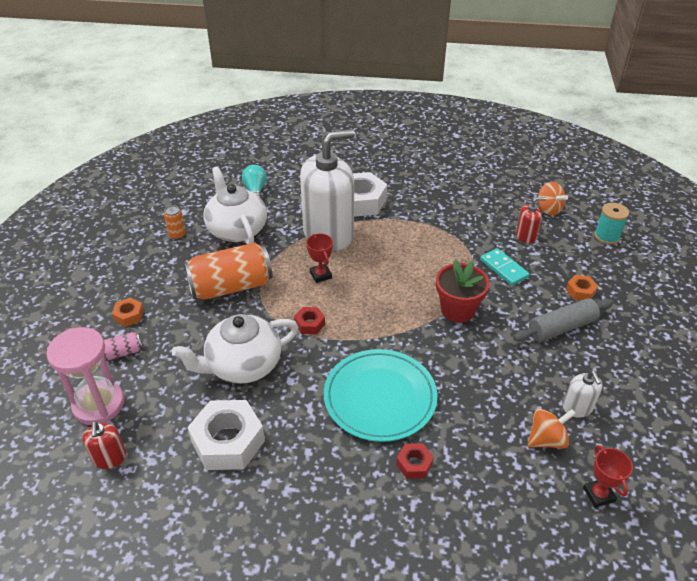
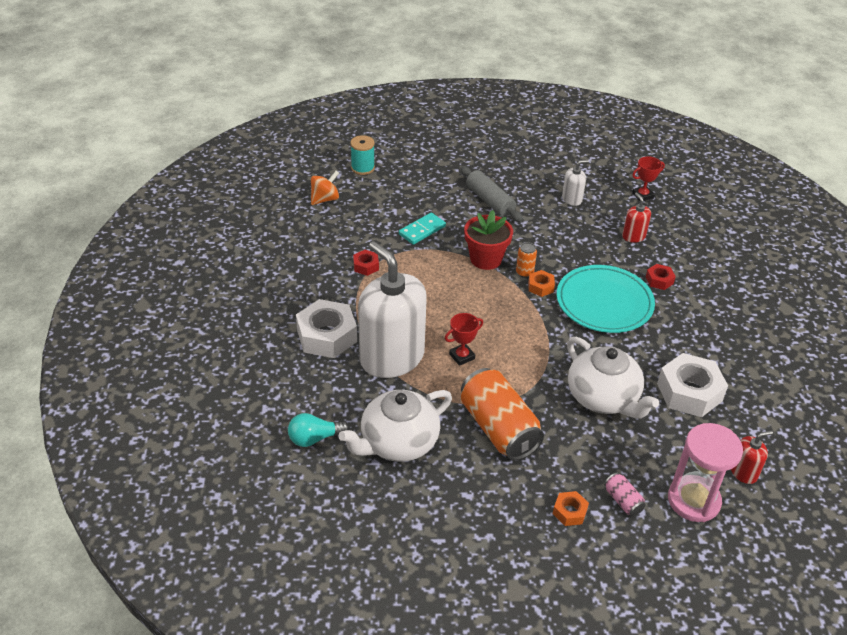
camera: 100 degrees left, 0 degrees up
orange can [164,205,186,240] -> orange can moved to [516,242,537,278]
red nut [294,307,325,334] -> red nut moved to [353,250,379,276]
red soap dispenser [516,197,546,244] -> red soap dispenser moved to [622,193,651,243]
orange spinning top [527,409,576,449] -> none
orange nut [566,275,598,300] -> orange nut moved to [528,270,555,297]

